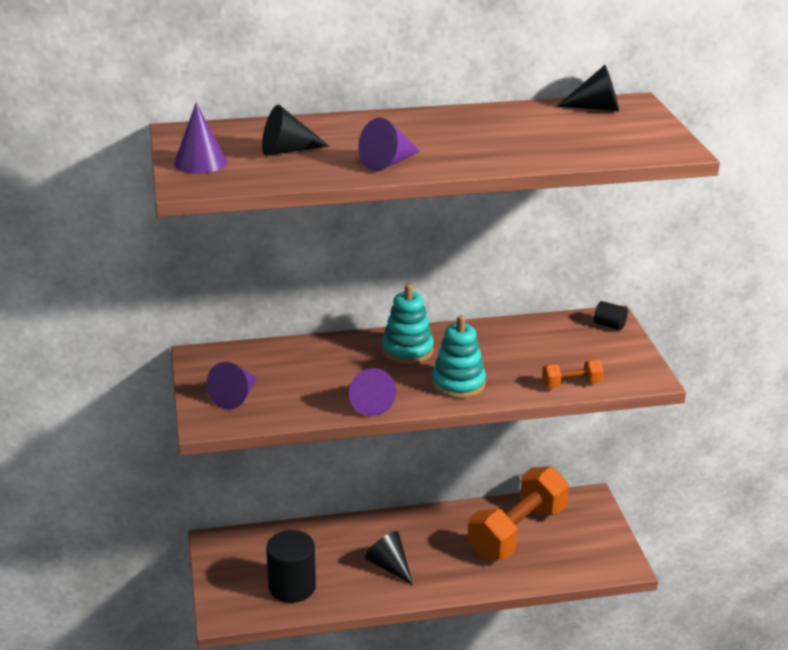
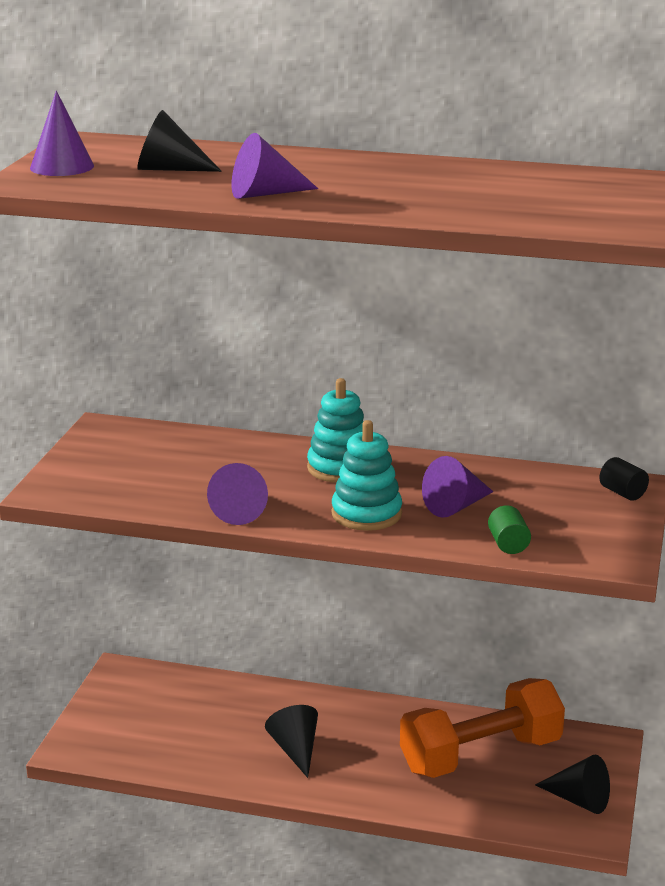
camera: 25 degrees right, 5 degrees down
purple cone [206,362,257,410] -> purple cone moved to [422,456,493,518]
black cylinder [266,530,316,603] -> none
orange dumbbell [542,360,603,388] -> green cylinder [488,505,531,554]
black cone [556,65,619,111] -> black cone moved to [535,755,610,814]

